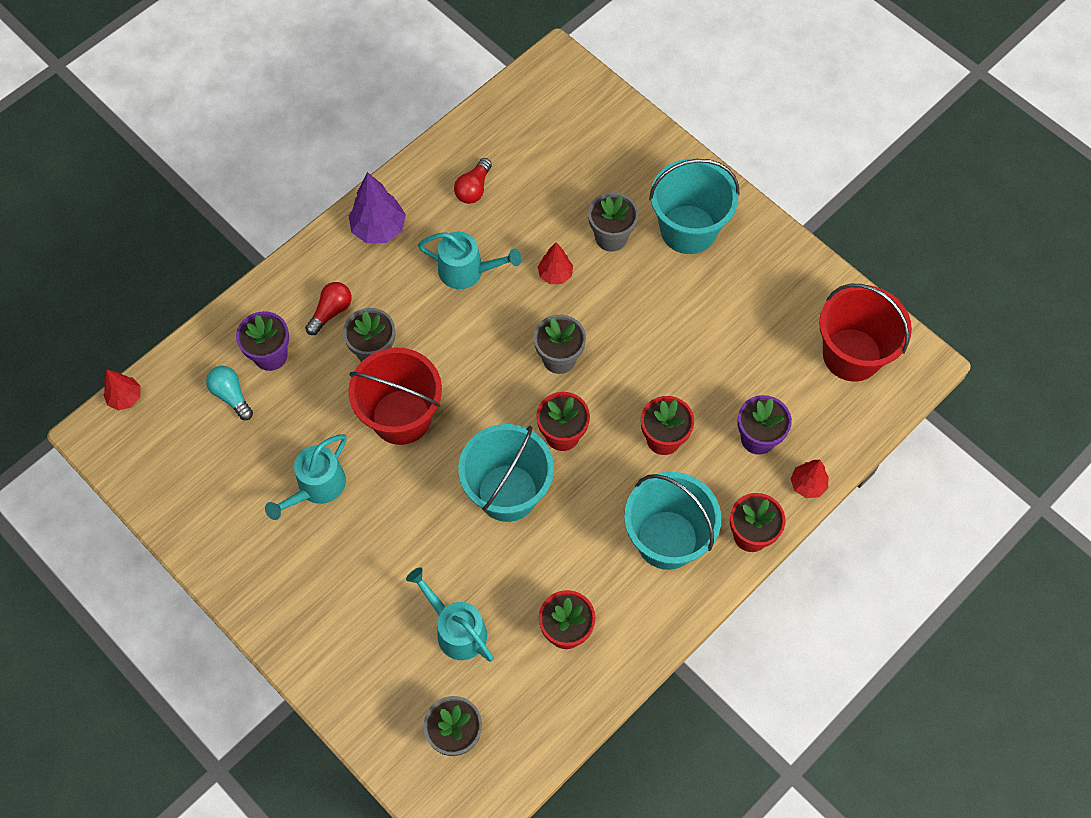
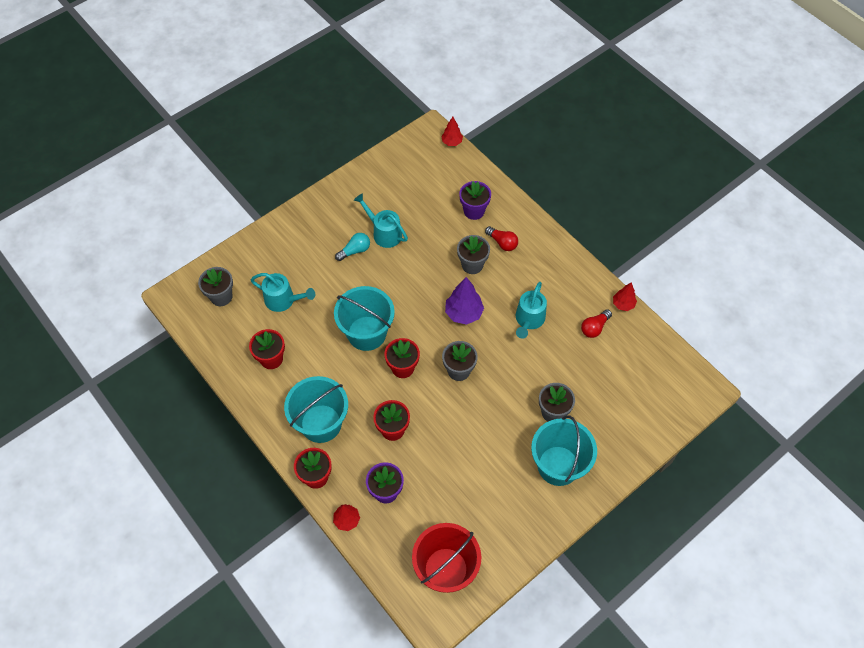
camera: 95 degrees right, 5 degrees down
turquoise light bulb [206,366,253,420] -> turquoise light bulb moved to [335,233,370,261]
red bucket [348,347,442,445] -> none
purple tree [349,172,406,243] -> purple tree moved to [445,277,484,325]
turquoise watering can [406,567,494,662] -> turquoise watering can turned 60 degrees clockwise [251,273,315,312]
red light bulb [454,158,492,204] -> red light bulb turned 75 degrees counterclockwise [581,309,612,338]
red tree [538,242,573,284] -> red tree moved to [613,282,637,311]

